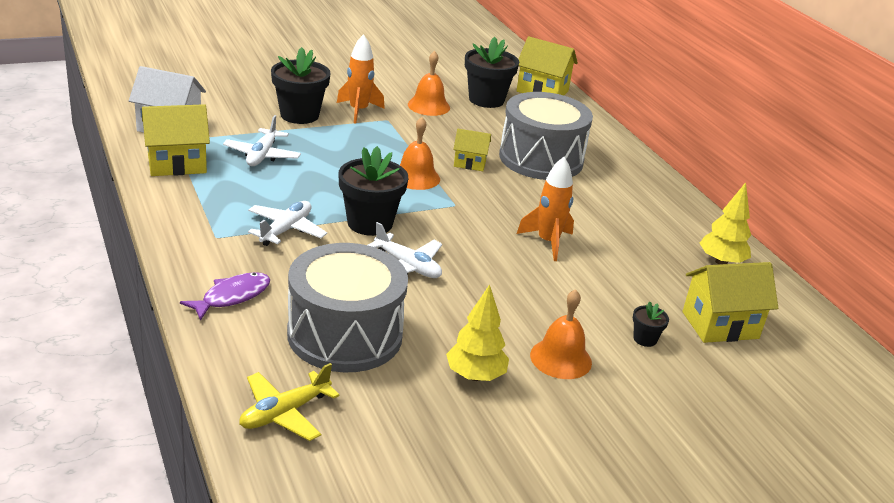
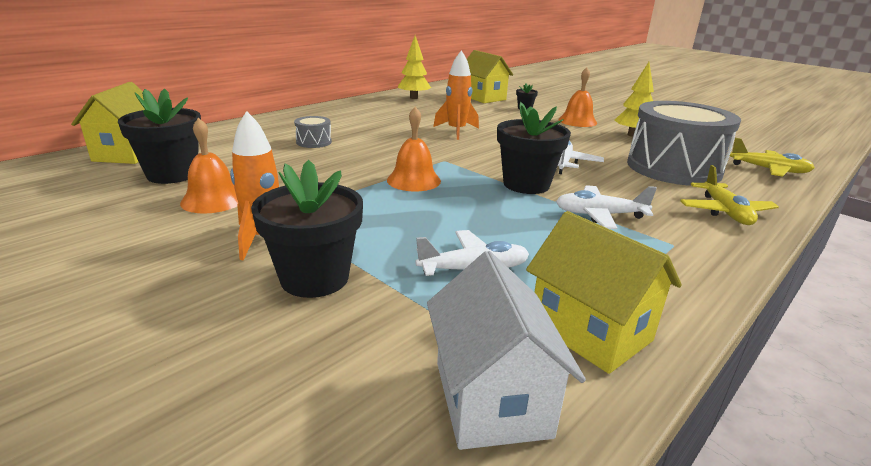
camera: 110 degrees left, 5 degrees down
purple fish [180,272,271,321] -> yellow plane [680,165,779,225]
yellow house [453,129,491,171] -> none
grey drum [499,92,593,180] -> grey drum [294,116,332,148], size x0.41

